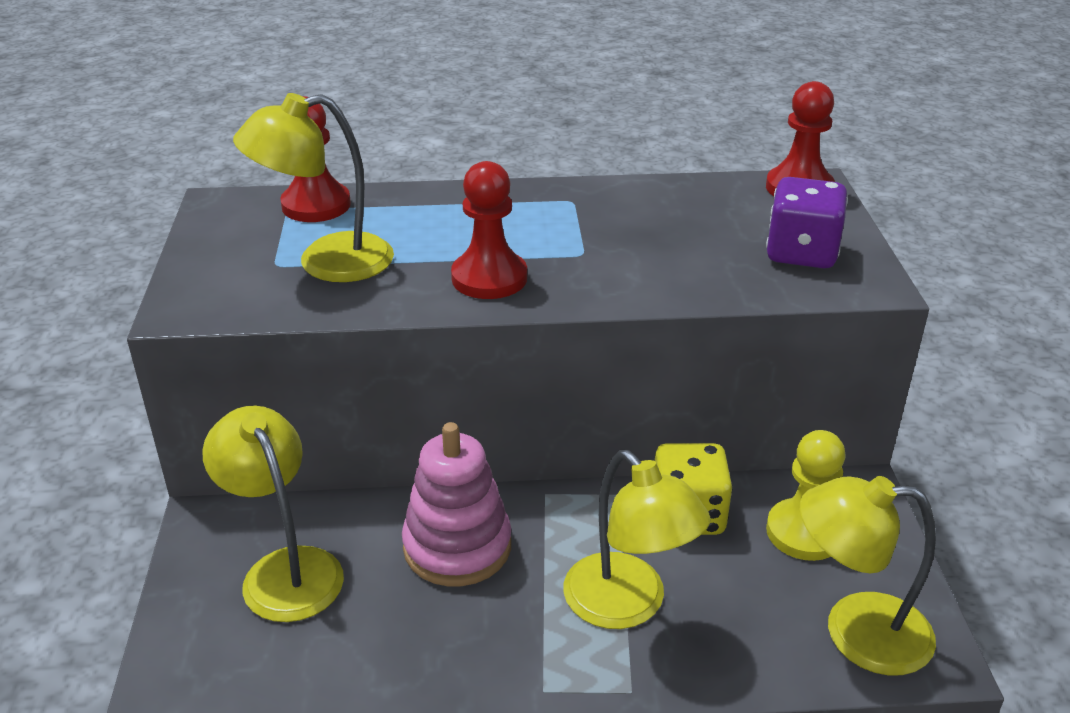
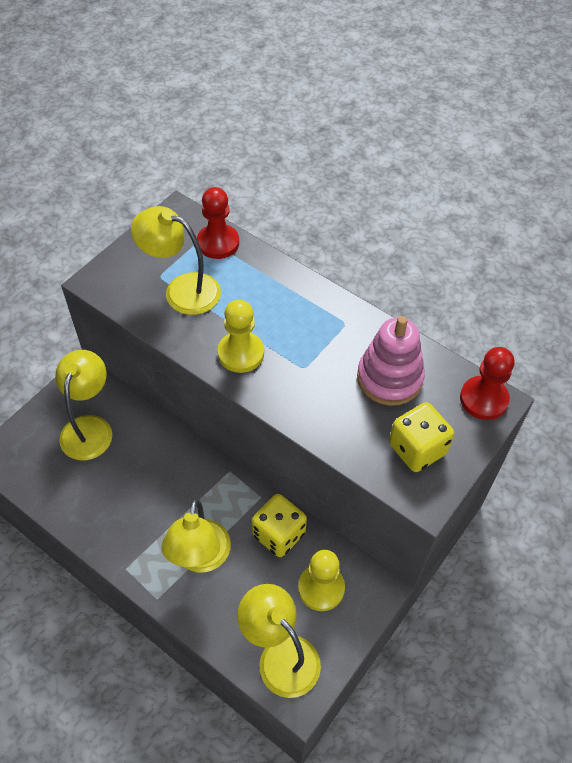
camera: 40 degrees right, 20 degrees up
pink stacking toy [402,422,511,586] -> pink stacking toy moved to [357,316,425,406]
red pawn [451,161,527,299] -> yellow pawn [218,300,264,373]
purple dice [766,177,848,268] -> yellow dice [389,402,454,472]

